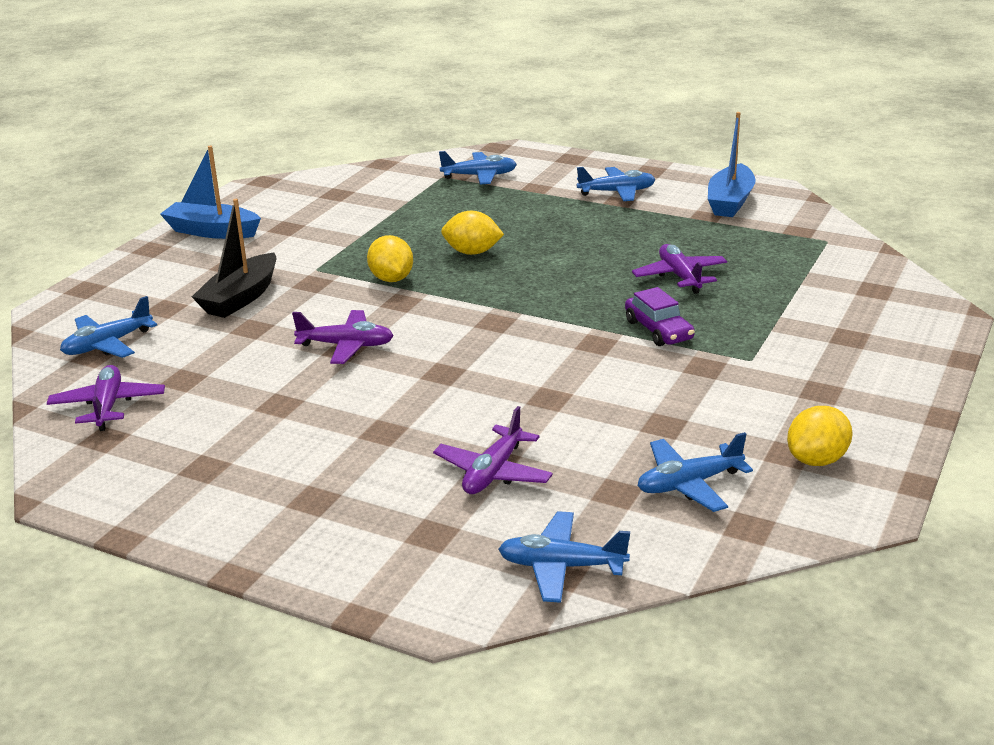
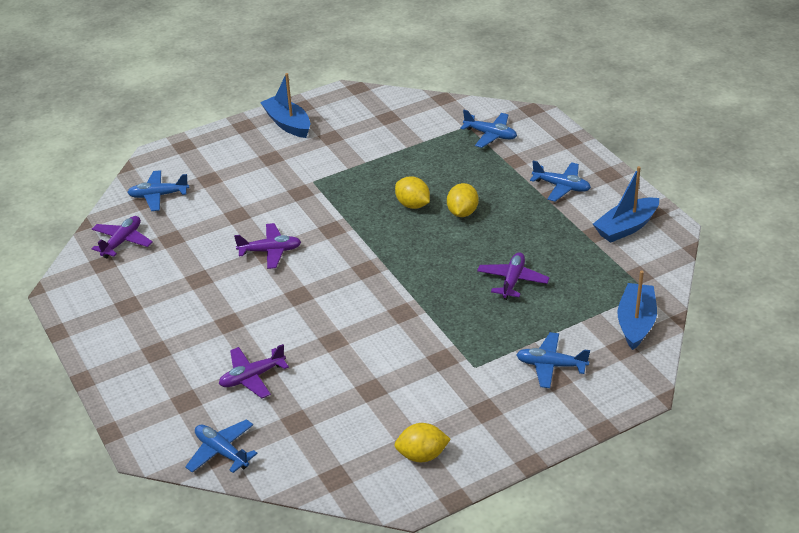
camera: 35 degrees right, 10 degrees up
black boat [192,199,277,318] -> none
purple plane [292,310,394,364] -> purple plane turned 45 degrees counterclockwise [234,223,301,269]
yellow lemon [367,235,413,282] -> yellow lemon moved to [447,183,479,217]
purple car [625,287,695,346] -> none
blue plane [638,432,753,512] -> blue plane moved to [516,332,590,388]
none -> blue boat [618,271,657,350]

